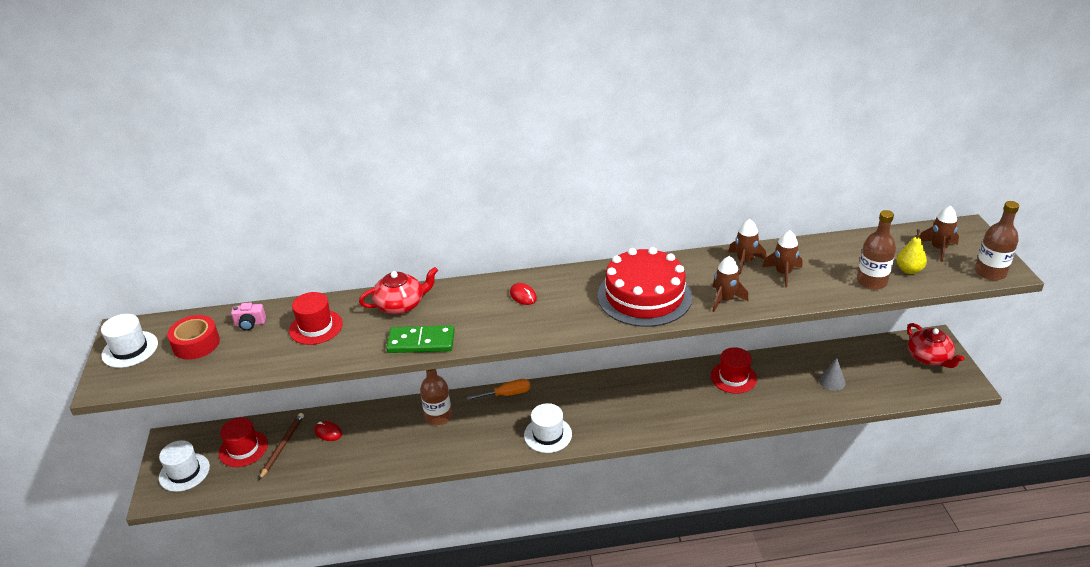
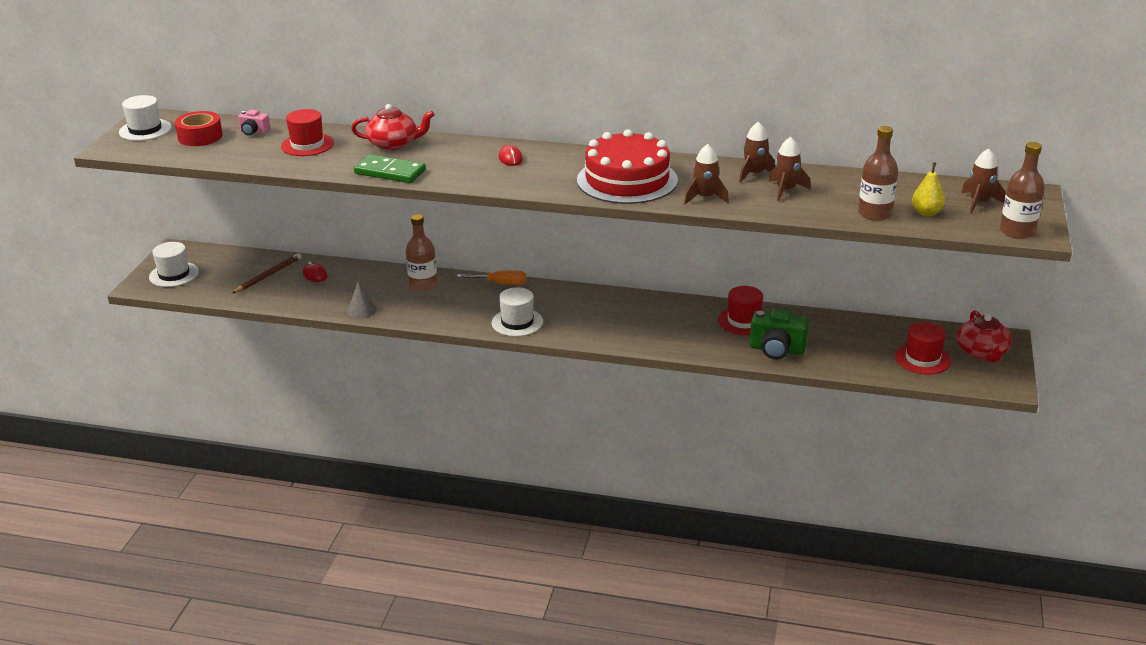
camera: 20 degrees right, 5 degrees down
red hat [219,417,268,467] -> red hat moved to [895,322,951,374]
grey cone [819,358,846,391] -> grey cone moved to [347,281,376,319]
none -> green camera [750,308,809,359]

